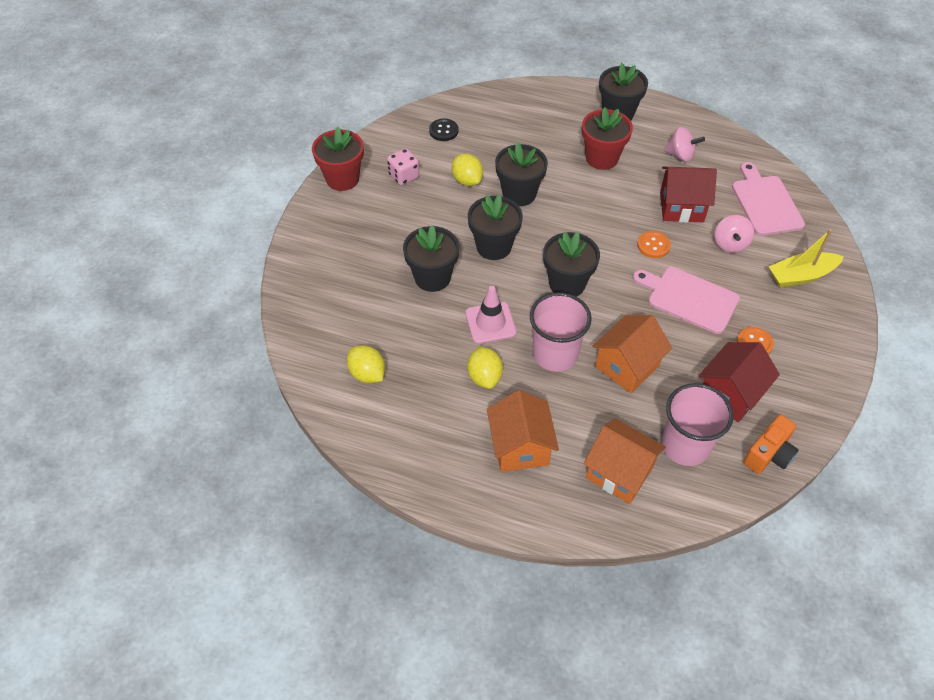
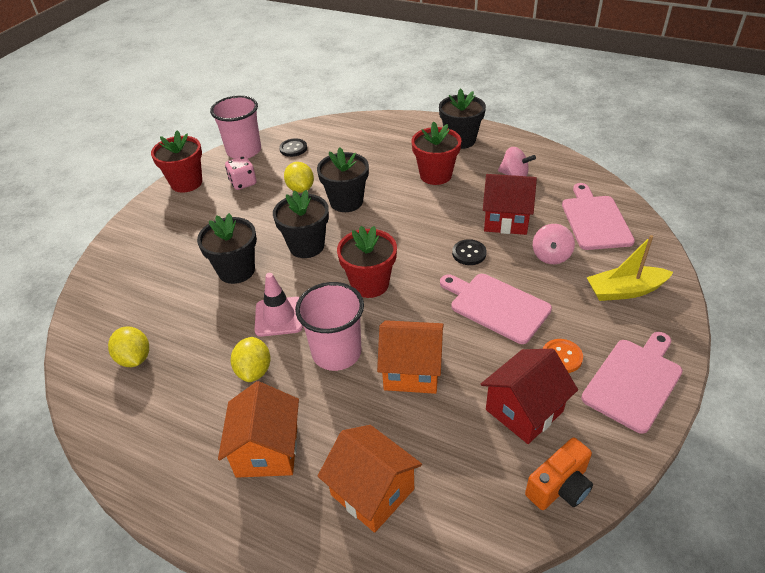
camera: 10 degrees right, 10 degrees down
black flower pot [543,232,600,297] -> red flower pot [337,226,397,298]
orange house [592,315,672,393] -> orange house turned 45 degrees clockwise [377,320,444,394]
orange button [637,231,671,258] -> black button [452,239,487,265]
pink cup [662,383,734,466] -> pink cup moved to [210,95,261,159]
none -> pink cutting board [581,332,683,434]

